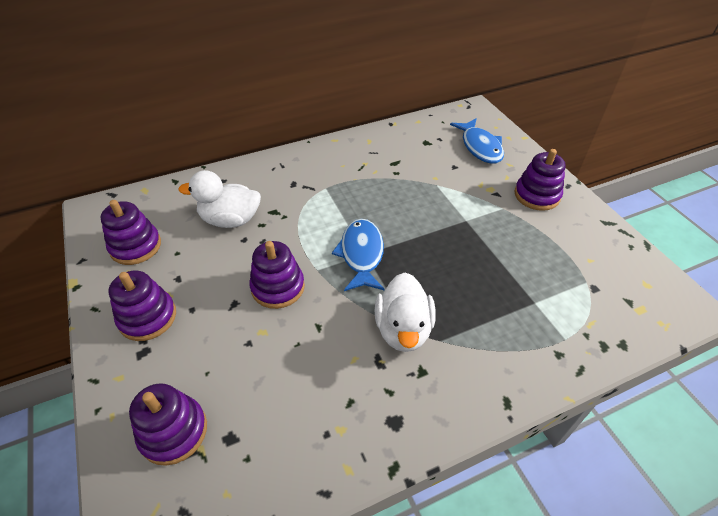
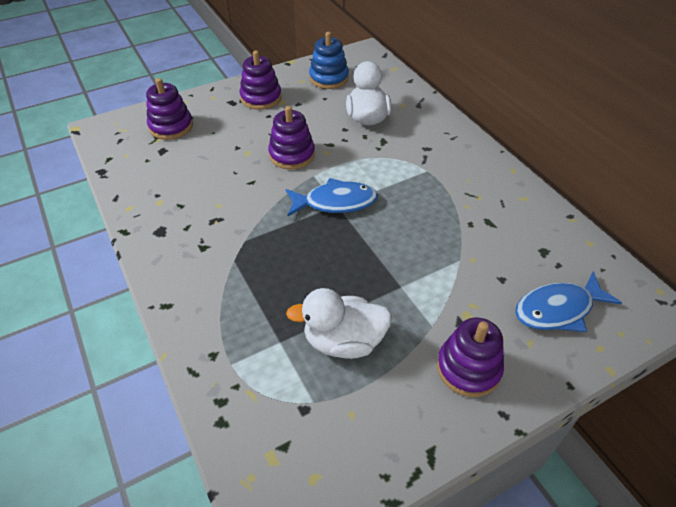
camera: 85 degrees right, 0 degrees up
purple stacking toy [100,200,161,265] -> blue stacking toy [309,32,349,89]
white duck [375,272,435,352] -> white duck moved to [286,288,392,359]

